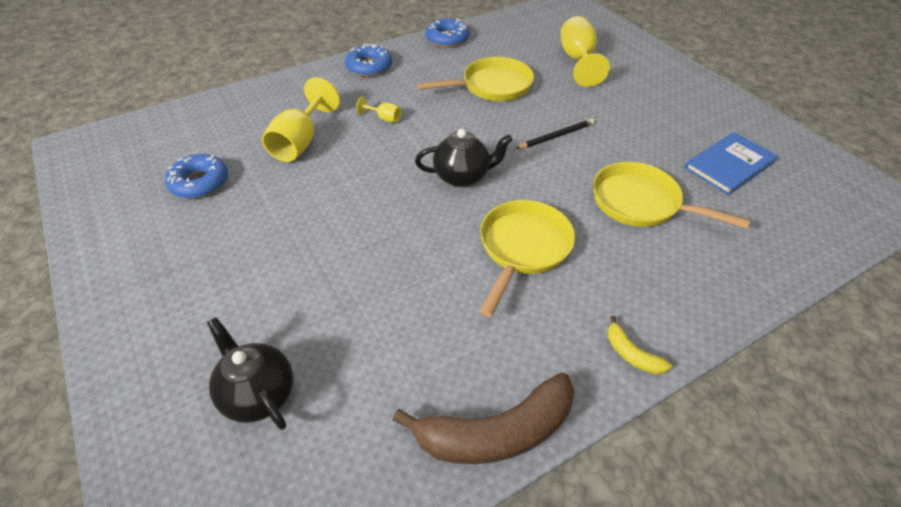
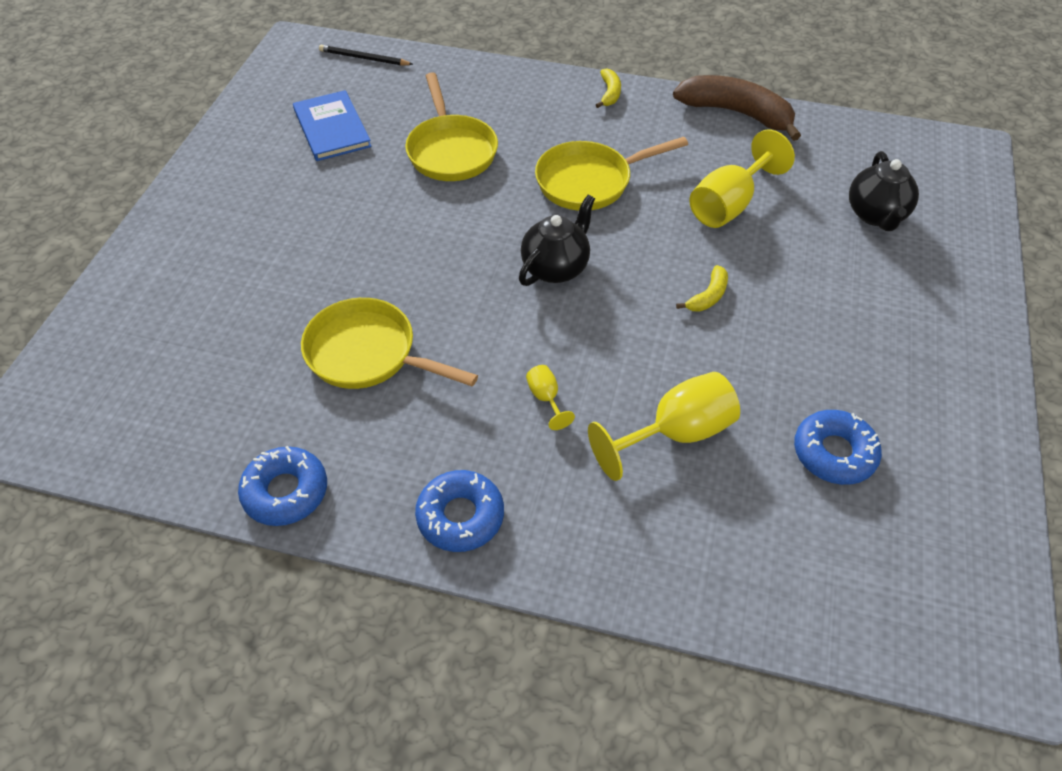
camera: 135 degrees left, 5 degrees up
black teapot [415,129,513,187] -> black teapot turned 90 degrees clockwise [519,195,595,286]
black pencil [516,119,595,149] -> black pencil moved to [319,45,413,66]
yellow goblet [561,16,610,87] -> yellow goblet moved to [689,130,795,228]
blue book [685,132,778,195] -> blue book turned 60 degrees clockwise [293,90,372,161]
none -> yellow banana [676,265,728,312]

